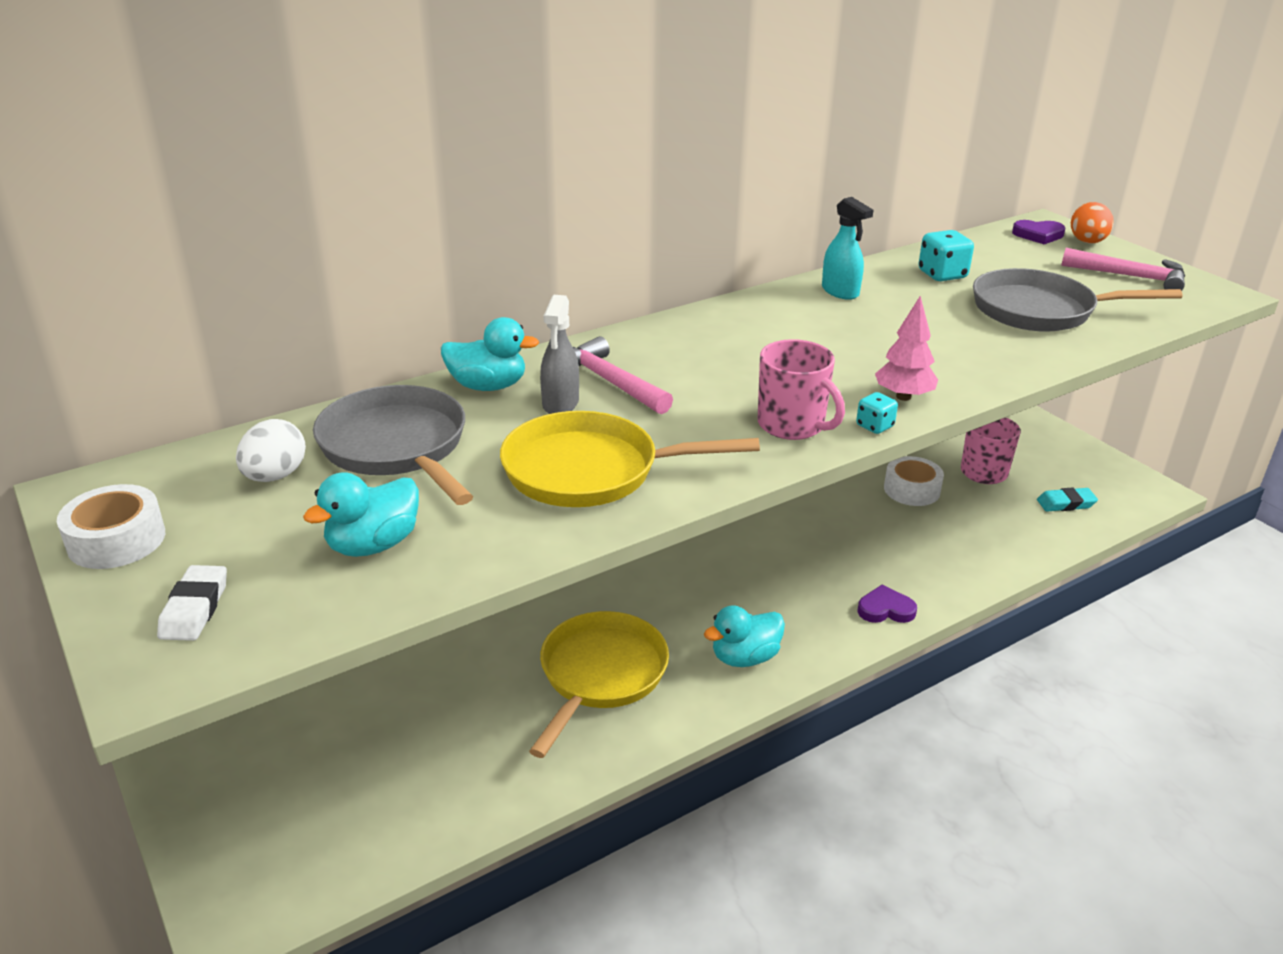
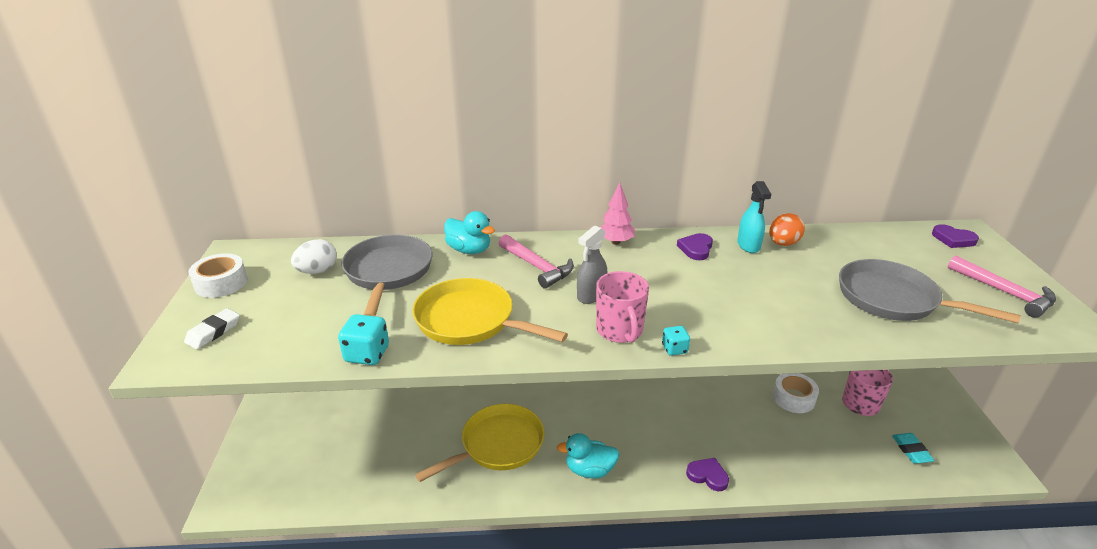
camera: 30 degrees right, 0 degrees up
turquoise duck [303,472,419,557] -> none
grey spray bottle [540,295,579,414] -> grey spray bottle moved to [577,225,607,304]
pink hammer [573,336,673,414] -> pink hammer turned 150 degrees clockwise [499,234,574,289]
pink tree [875,296,938,401] -> pink tree moved to [600,183,635,245]
turquoise dice [918,230,974,281] -> turquoise dice moved to [338,314,389,365]
turquoise eraser [1037,487,1098,511] -> turquoise eraser turned 60 degrees clockwise [892,433,935,464]
orange egg [1071,202,1114,244] -> orange egg moved to [769,213,805,246]
none -> purple heart [677,233,713,260]

